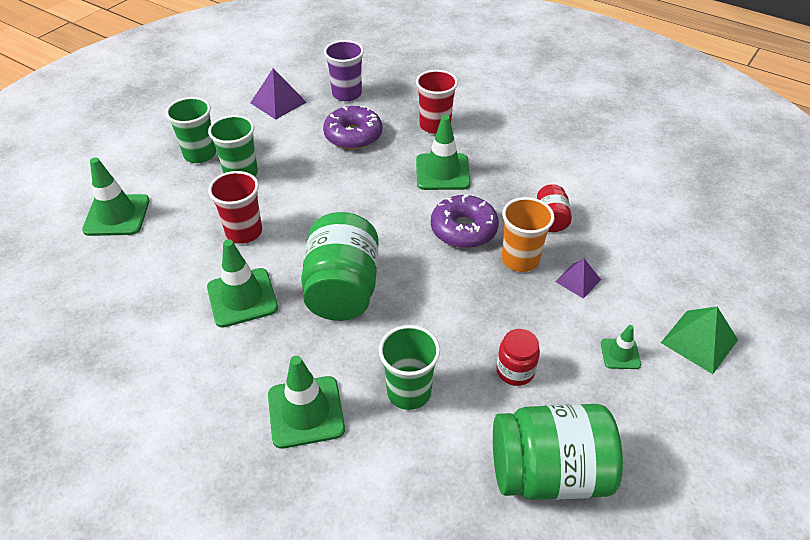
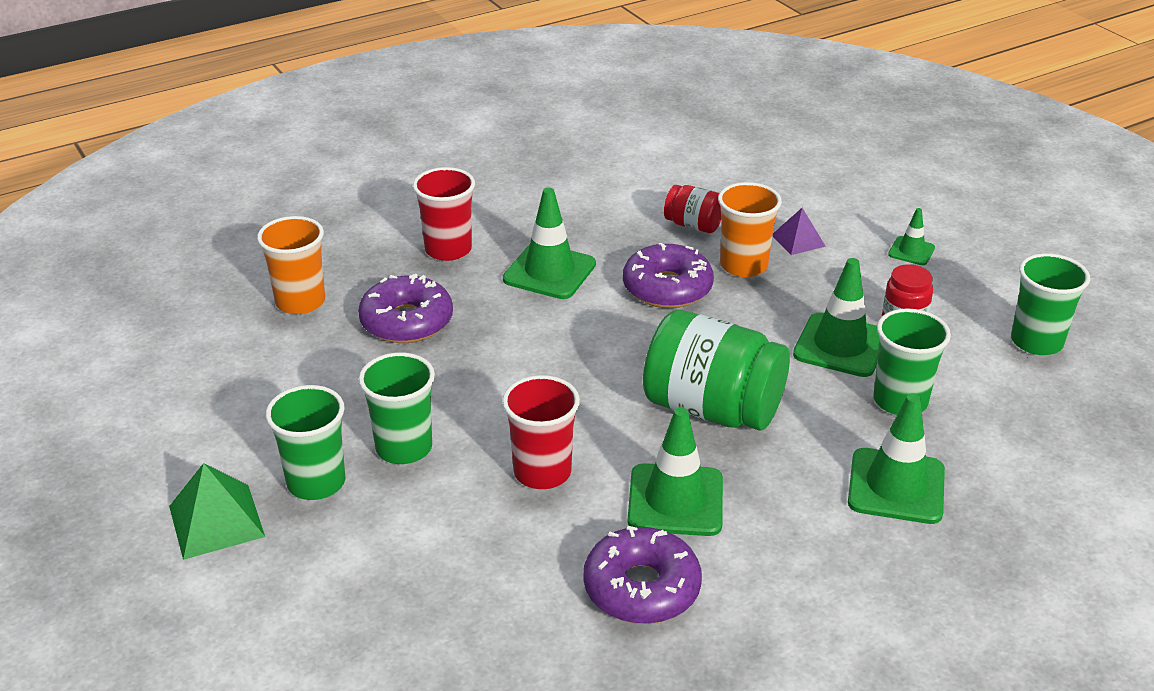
camera: 65 degrees left, 10 degrees down
green traffic cone [82,158,150,236] -> green traffic cone moved to [793,258,879,377]
purple pyramid [251,68,307,120] -> none
purple cup [324,40,364,102] -> orange cup [257,216,325,314]
green jar [493,404,623,500] -> green cup [1011,253,1090,355]
green pyramid [661,307,738,374] -> green pyramid moved to [169,463,265,560]
none -> purple donut [584,526,702,624]

